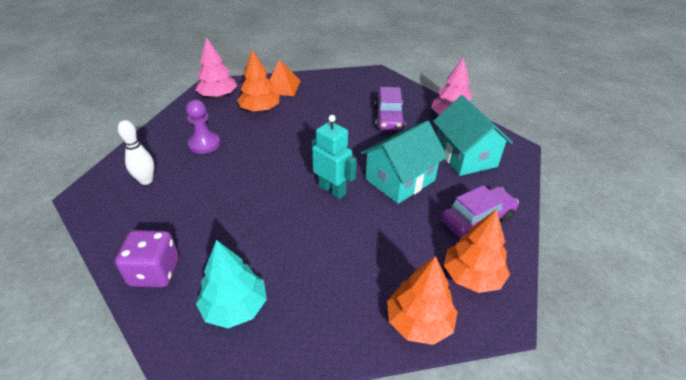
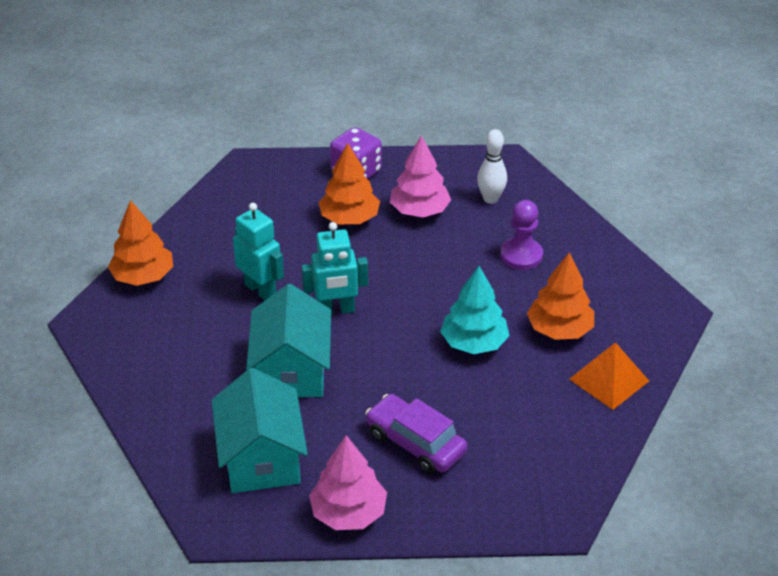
camera: 130 degrees right, 0 degrees up
pink tree [196,37,237,98] -> pink tree moved to [390,135,451,217]
turquoise tree [196,240,267,328] -> turquoise tree moved to [440,266,509,354]
turquoise house [433,95,513,176] -> turquoise house turned 60 degrees clockwise [211,368,308,493]
purple car [441,185,519,237] -> none
orange tree [444,209,510,293] -> orange tree moved to [318,143,380,224]
none -> turquoise robot [233,203,284,300]

